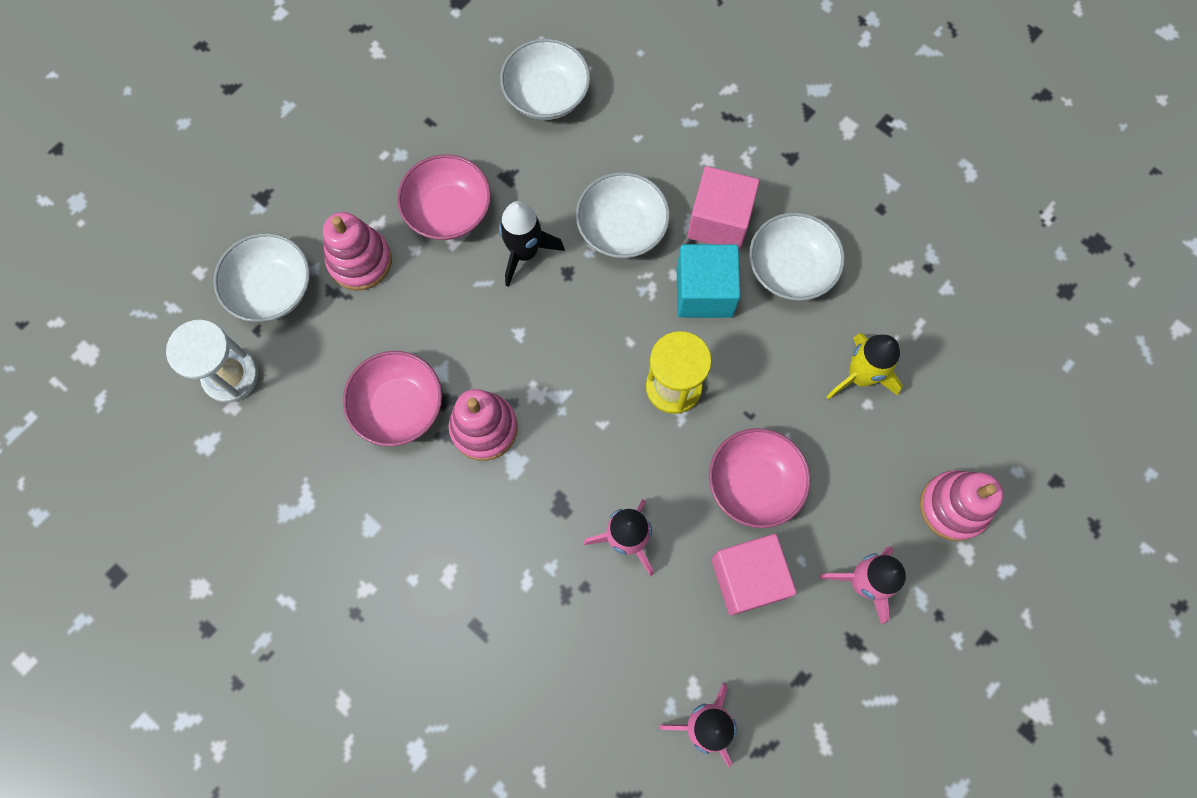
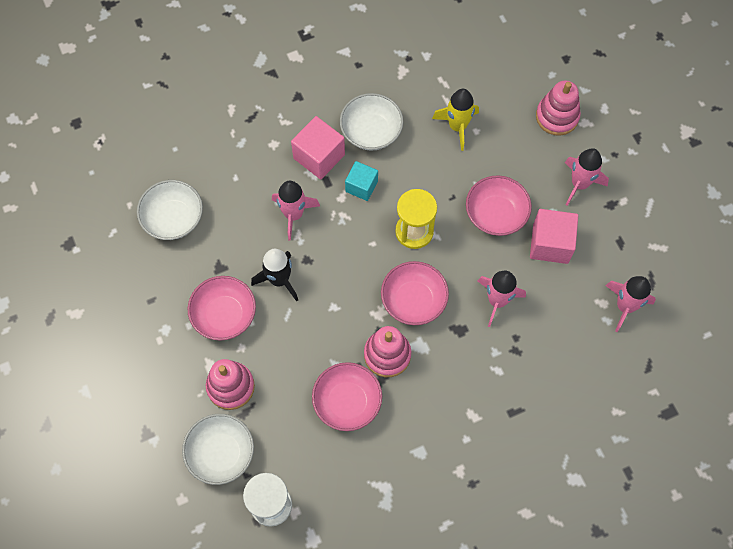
camera: 65 degrees left, 5 degrees down
white bowl [576,172,670,258] -> pink rocket [272,181,320,241]
turquoise cube [677,244,741,318] -> turquoise cube [345,161,378,201], size x0.66
none -> pink bowl [381,261,449,325]

